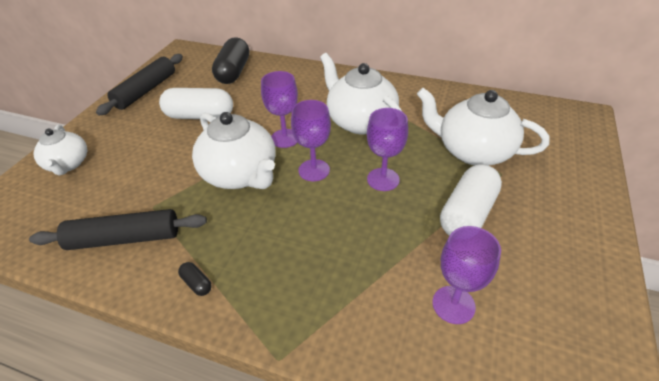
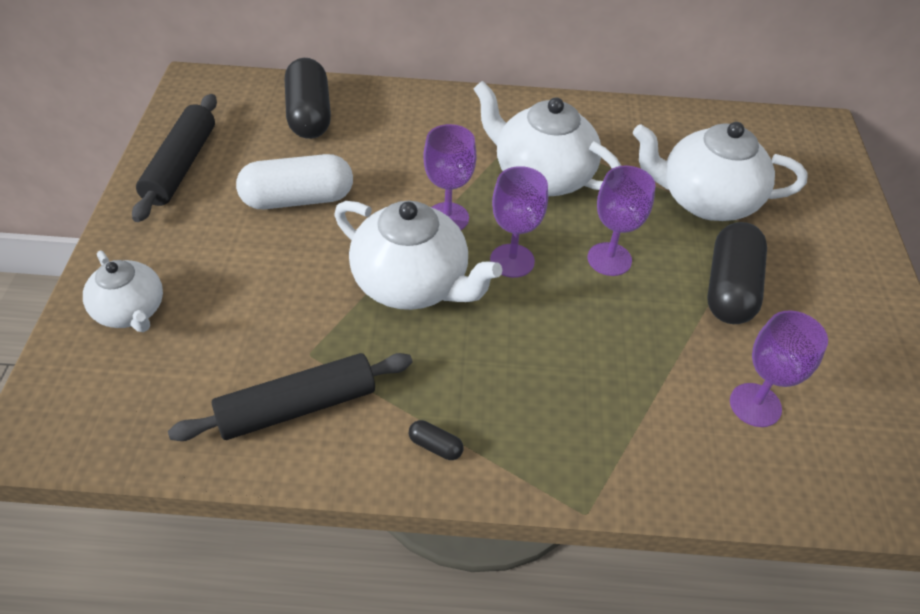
camera: 20 degrees left, 5 degrees up
white capsule [440,164,502,236] -> black capsule [707,222,767,324]

